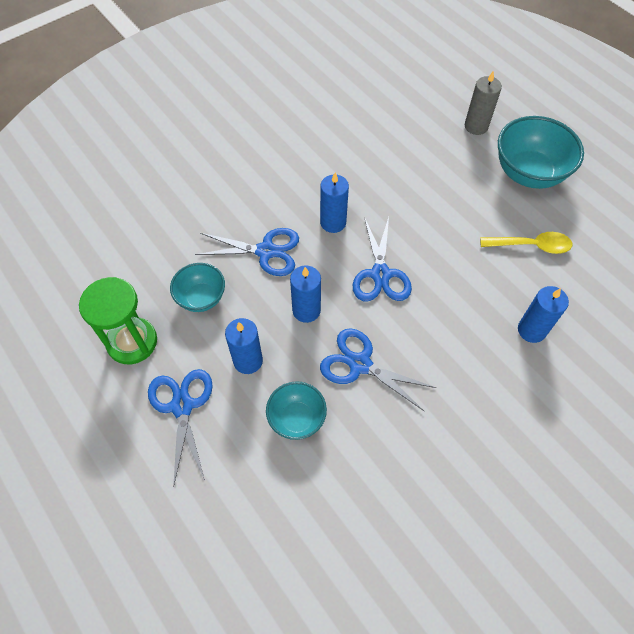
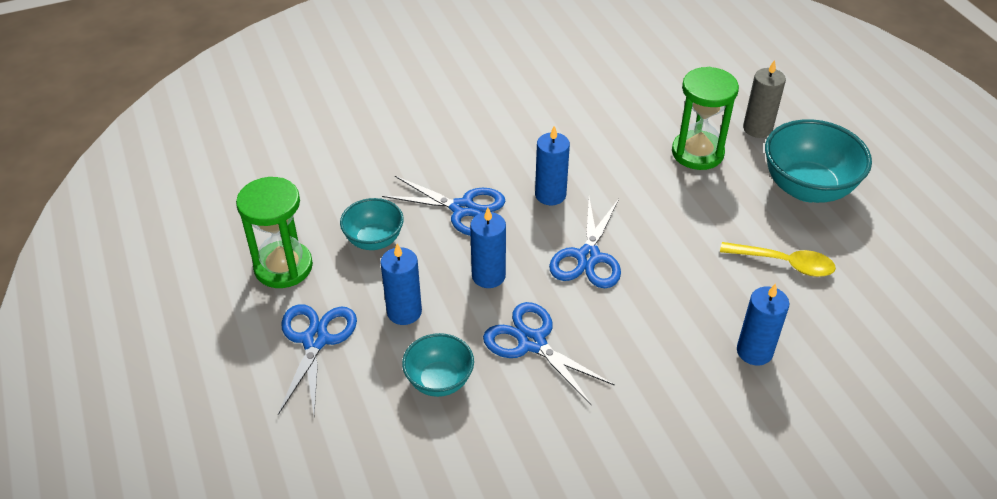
camera: 15 degrees right, 15 degrees down
none -> green hourglass [672,67,739,170]

